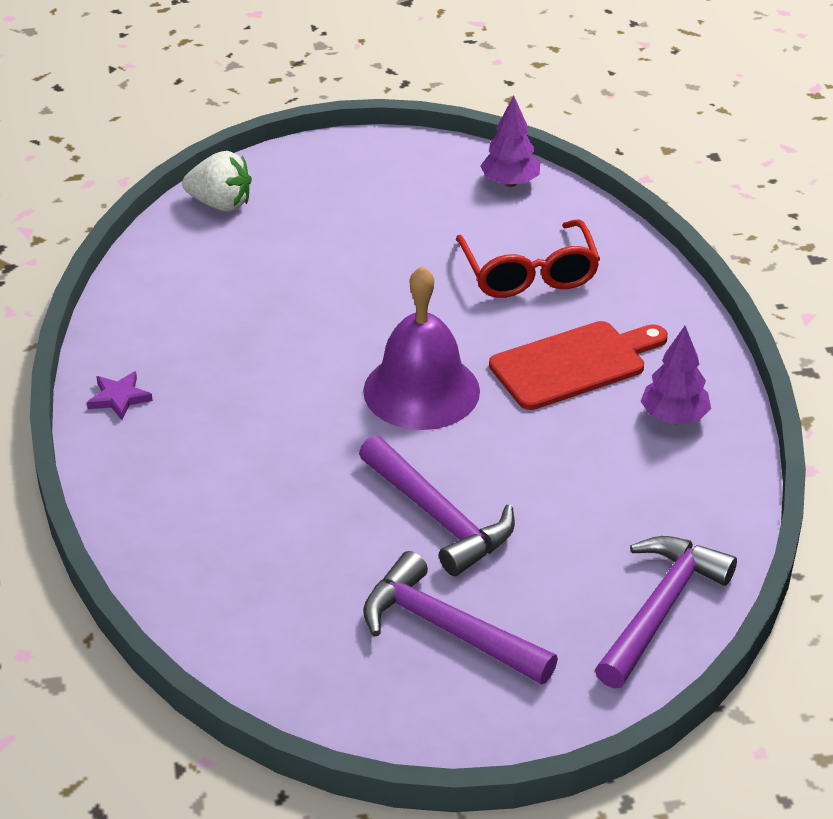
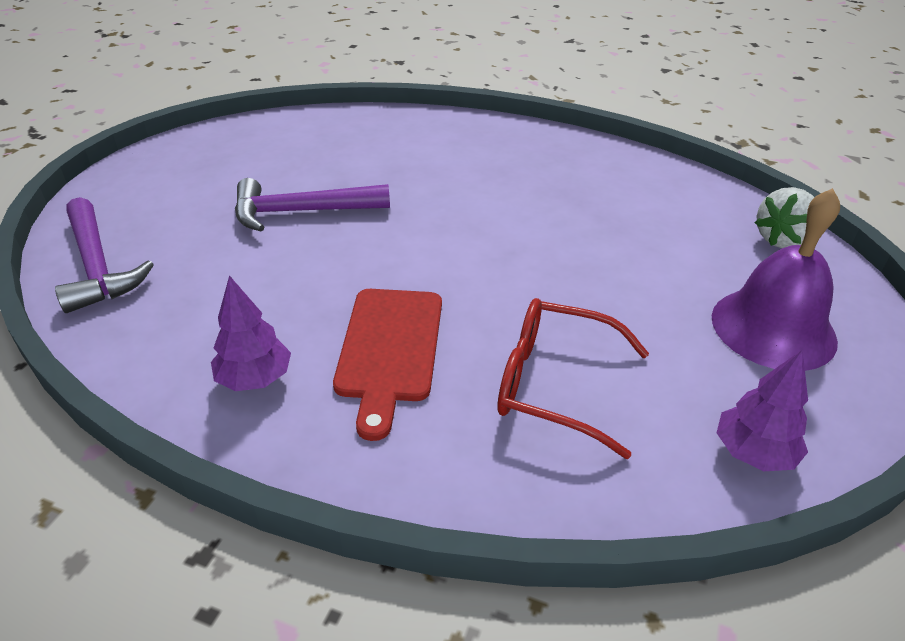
camera: 120 degrees right, 0 degrees up
purple star [87,371,153,420] -> none
purple bell [363,266,480,430] -> purple bell moved to [712,188,840,371]
purple hammer [363,551,558,684] -> none

